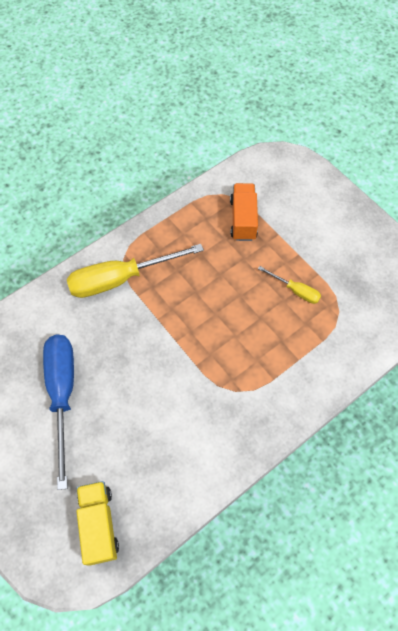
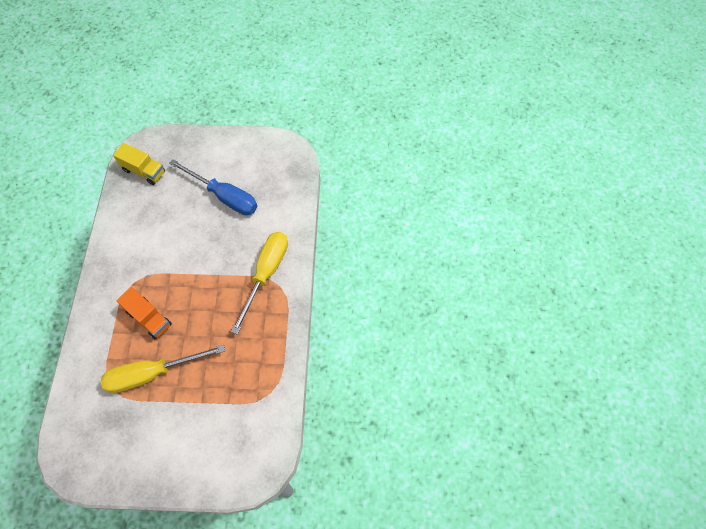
camera: 130 degrees right, 0 degrees up
orange truck [230,183,258,241] -> orange truck moved to [116,287,172,339]
yellow screwdriver [258,266,321,304] -> yellow screwdriver [101,344,225,393], size x2.03

